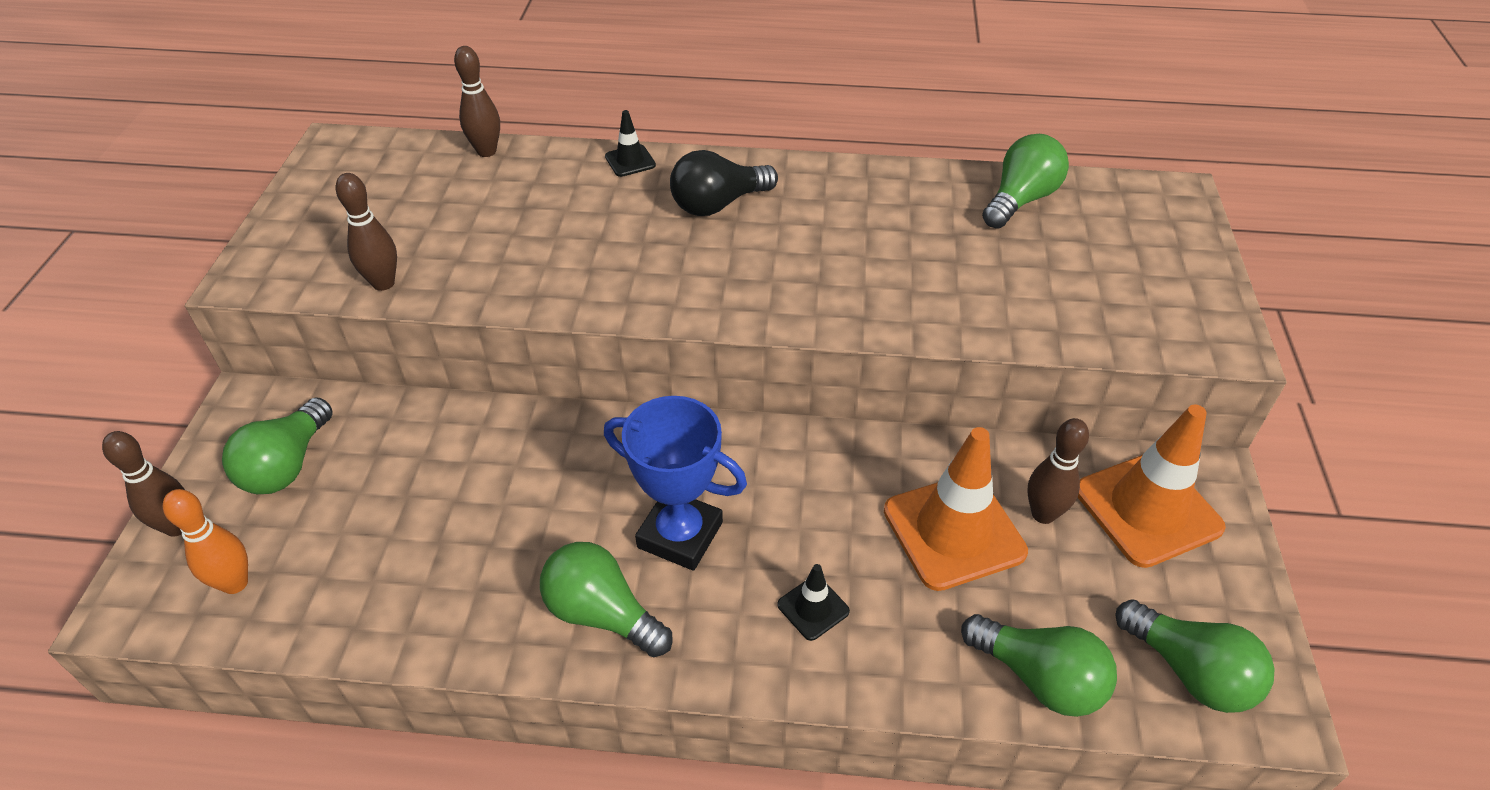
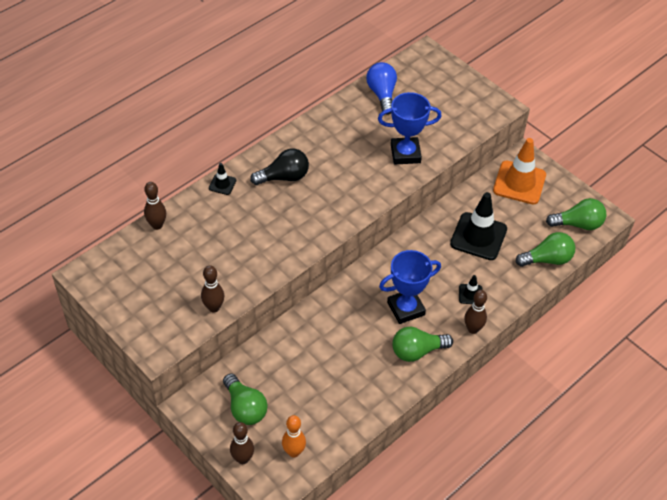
camera: 50 degrees left, 5 degrees up
black light bulb [670,150,778,216] -> black light bulb turned 120 degrees counterclockwise [250,148,309,185]
orange traffic cone [884,427,1028,591] -> black traffic cone [450,192,507,260]
green light bulb [982,134,1069,229] -> blue light bulb [366,62,397,115]
brown bowling pin [1027,418,1089,524] -> brown bowling pin moved to [464,290,487,334]
none -> blue trophy [378,92,442,165]

